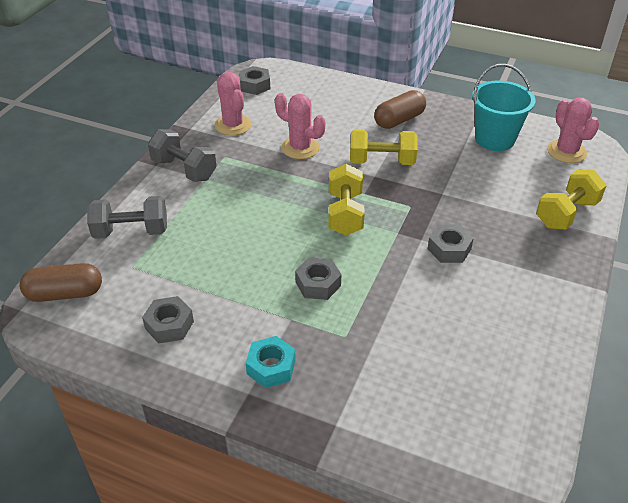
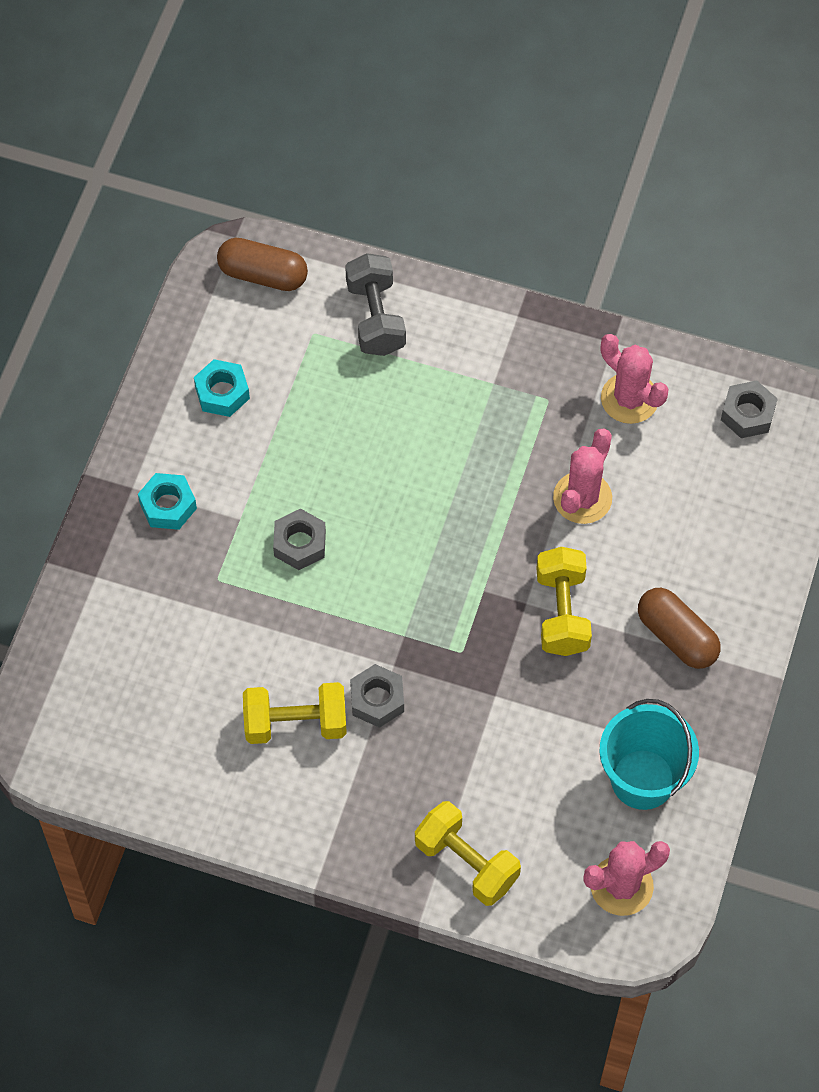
camera: 85 degrees right, 20 degrees up
brown capsule [19,263,102,302] -> brown capsule turned 60 degrees counterclockwise [217,238,308,291]
grey nut [142,296,194,343] -> turquoise nut [194,359,250,417]
grey dumbbell [148,129,217,182] -> none
pink cactus [215,72,252,136] -> pink cactus turned 75 degrees clockwise [601,334,669,424]
yellow dumbbell [328,164,365,236] -> yellow dumbbell moved to [243,682,347,744]

